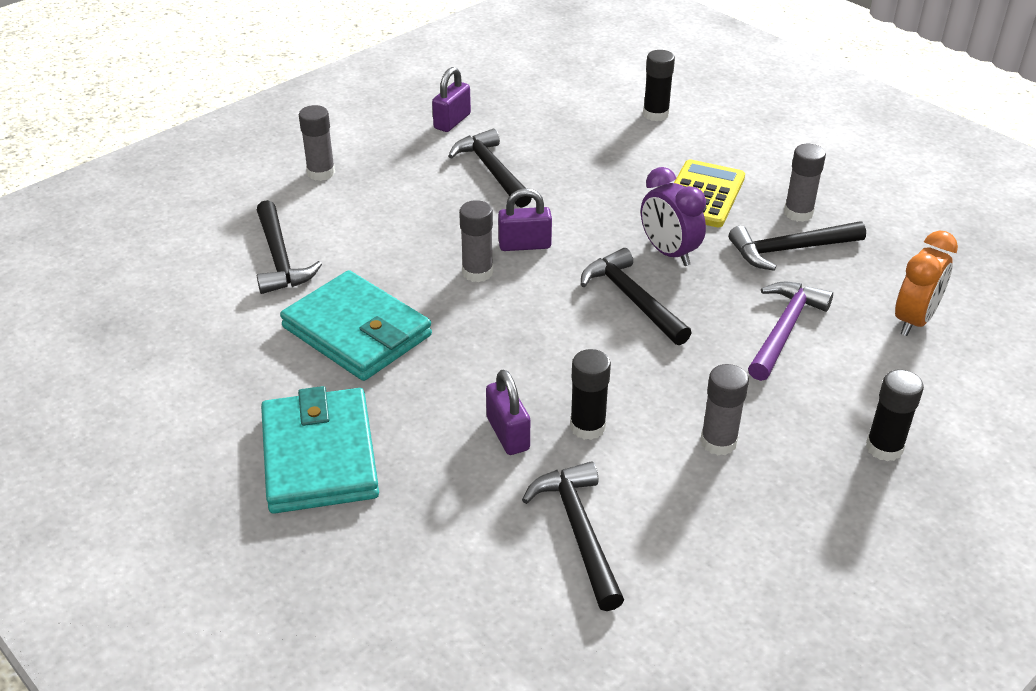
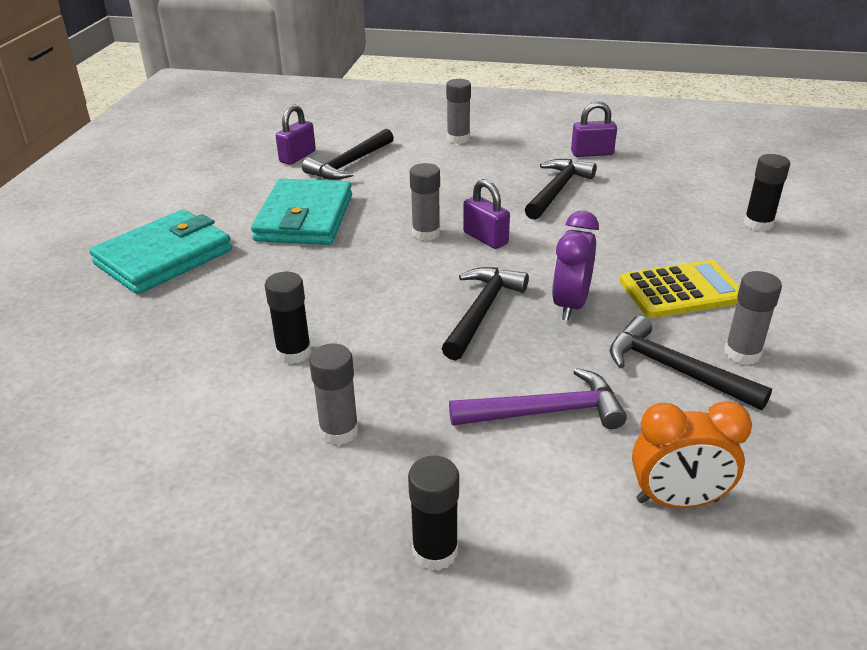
camera: 55 degrees right, 5 degrees down
purple padlock [486,370,530,455] -> purple padlock moved to [276,105,316,165]
black hammer [522,461,624,611] -> none

